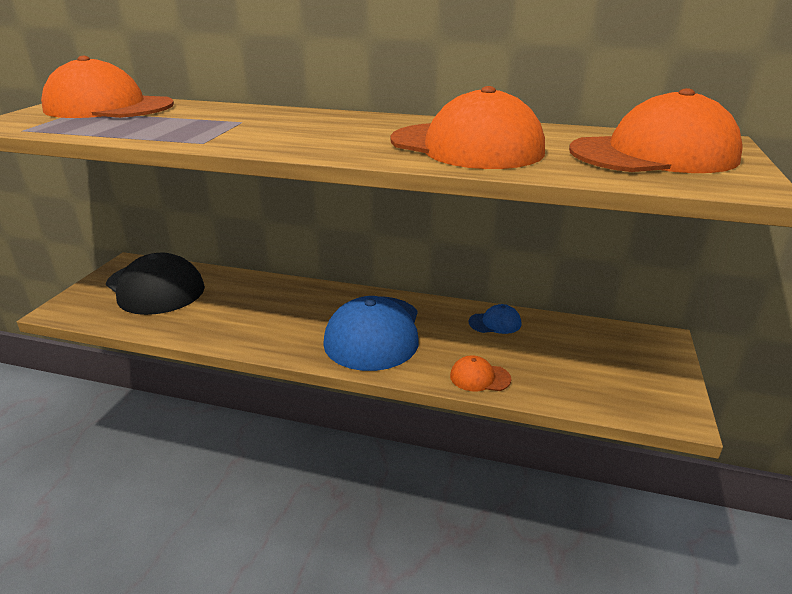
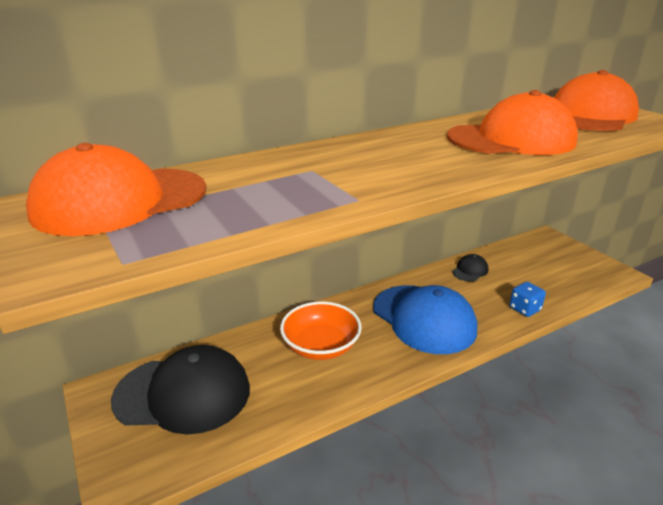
camera: 45 degrees left, 0 degrees up
orange cap [450,356,511,391] -> blue dice [509,282,546,317]
blue cap [469,304,521,334] -> black cap [452,254,488,282]
none -> orange bowl [280,301,362,360]

